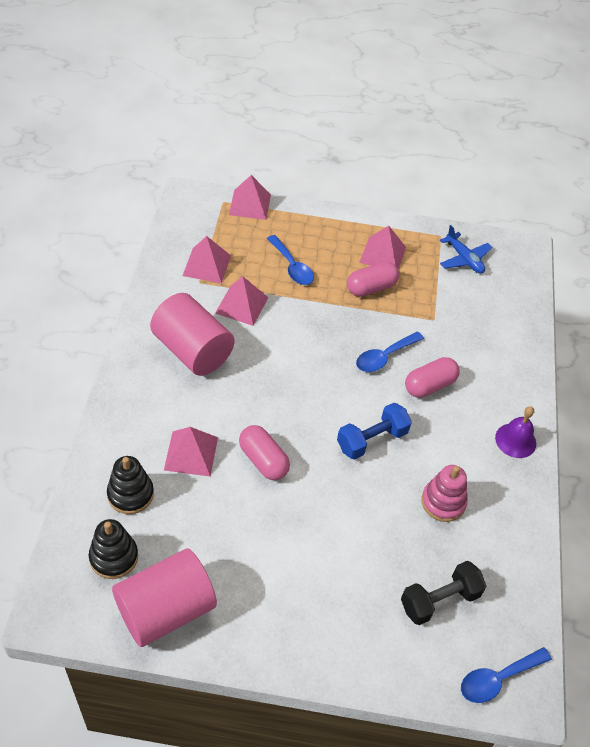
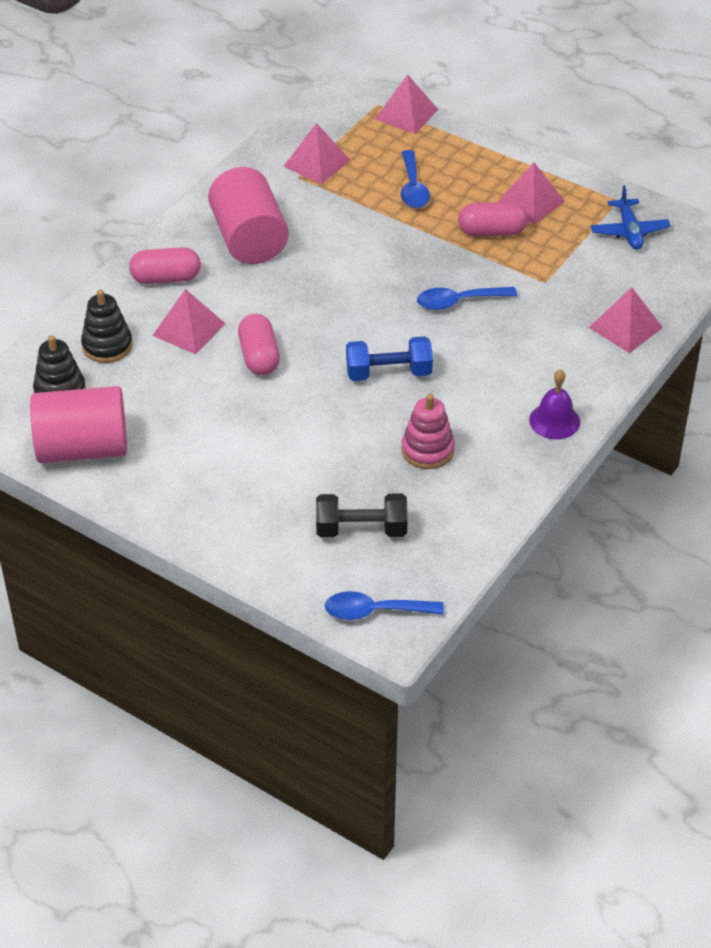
camera: 30 degrees right, 5 degrees down
pink pyramid [215,276,268,326] -> pink pyramid moved to [589,287,663,353]
pink capsule [405,357,460,398] -> pink capsule moved to [129,247,201,284]

